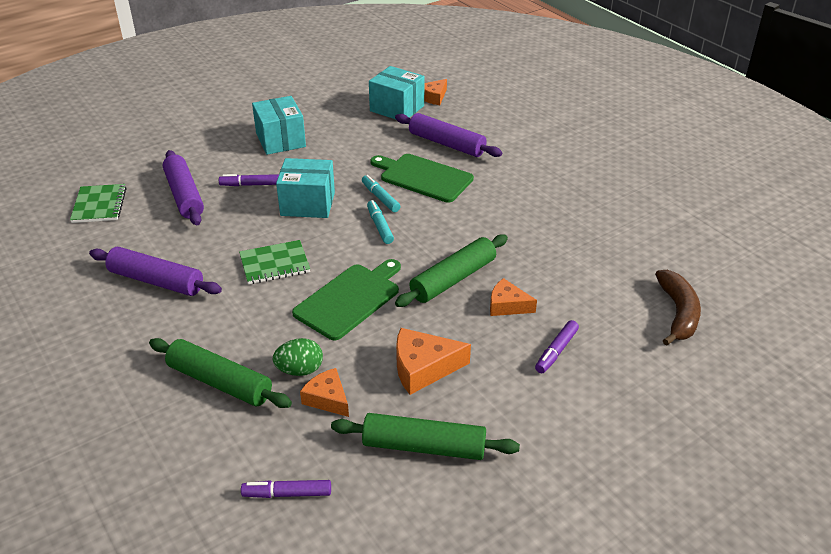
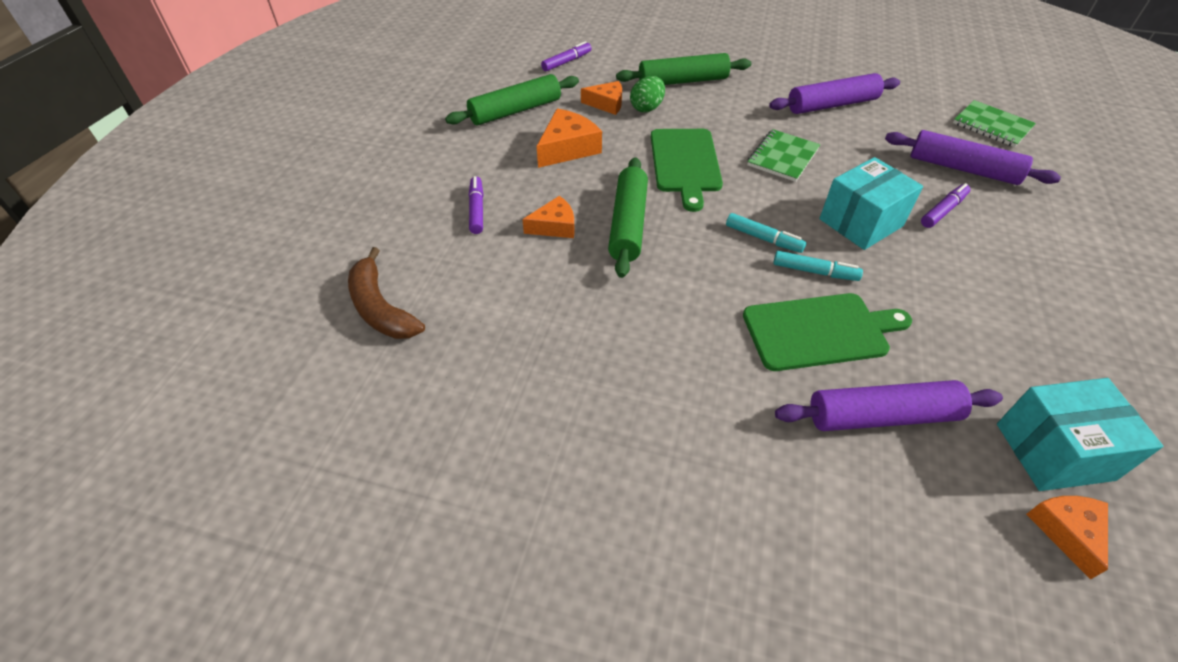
camera: 140 degrees right, 10 degrees up
turquoise box [252,96,306,155] -> none

